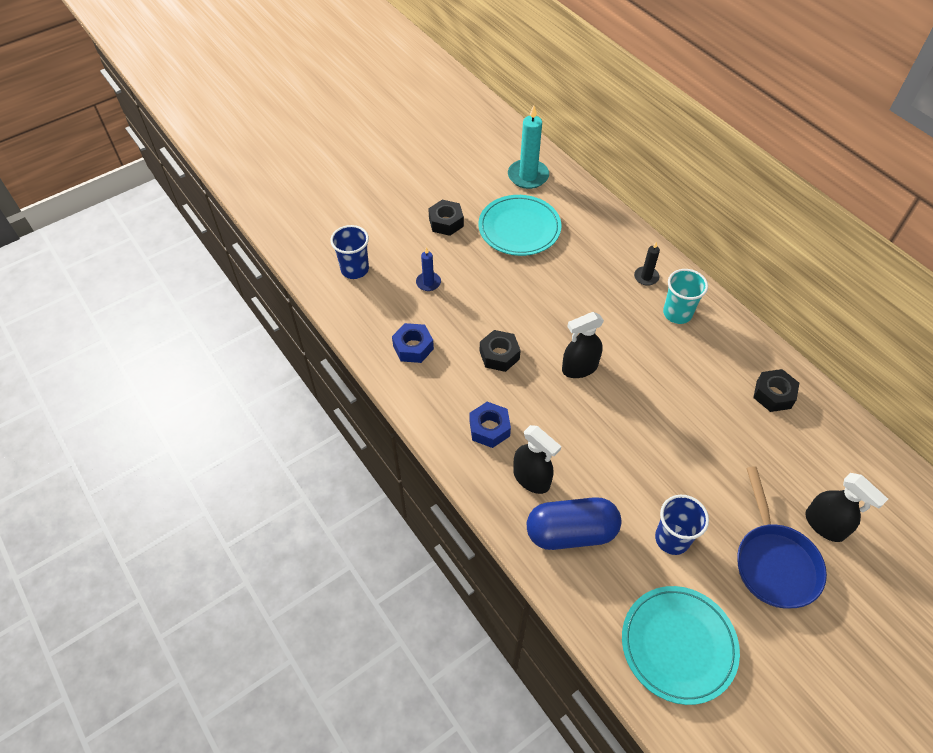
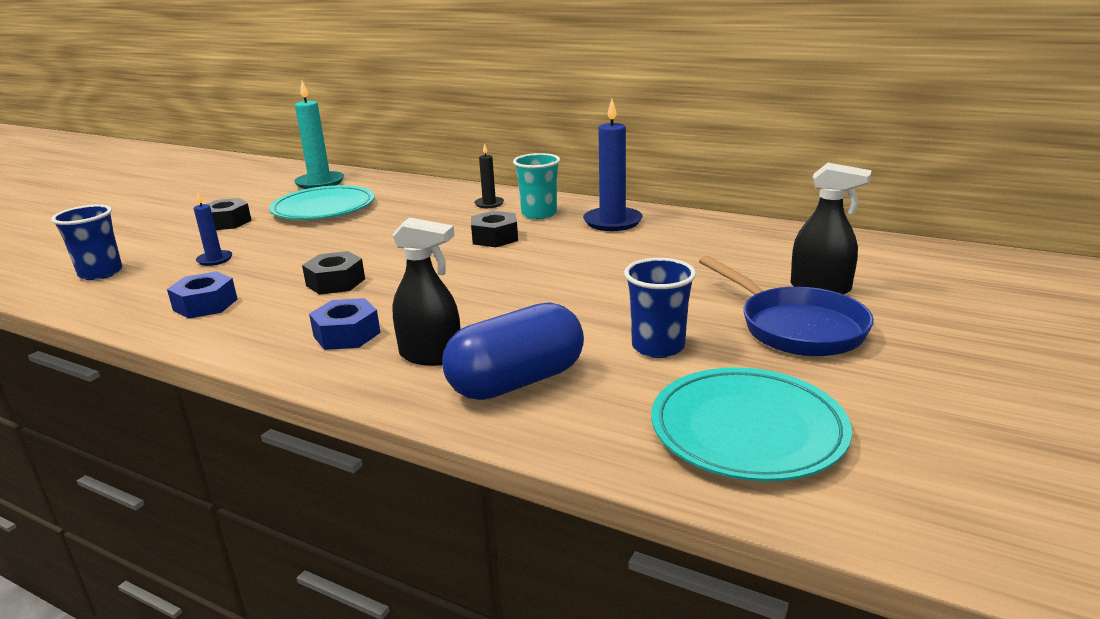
camera: 25 degrees left, 30 degrees down
black spray bottle [562,312,604,378] -> none
black nut [753,369,799,412] -> black nut moved to [471,211,518,247]
none -> blue candle [583,99,643,231]

